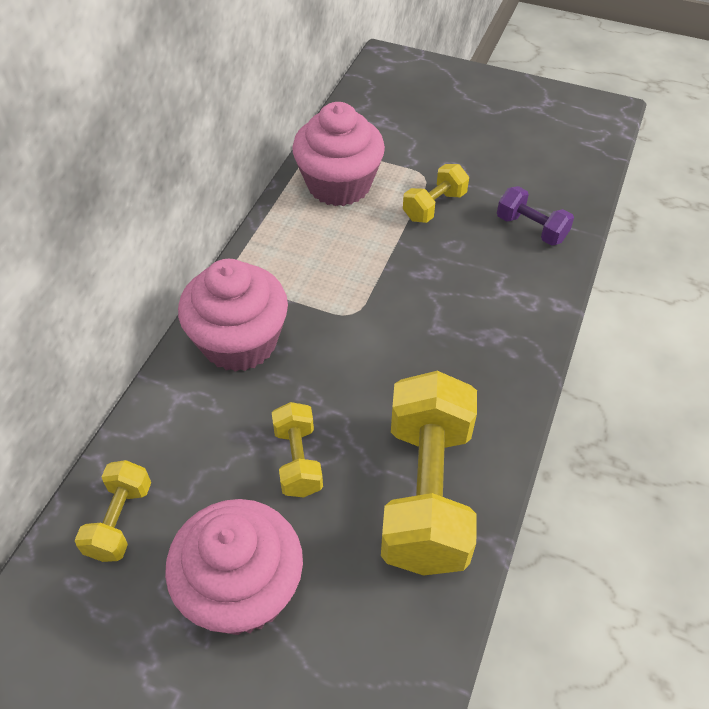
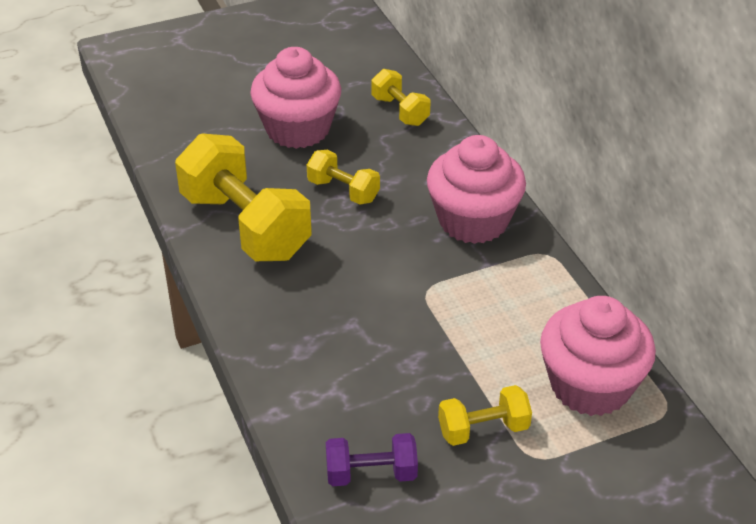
camera: 135 degrees right, 10 degrees down
yellow dumbbell [403,164,469,223] -> yellow dumbbell turned 75 degrees clockwise [438,385,532,446]

